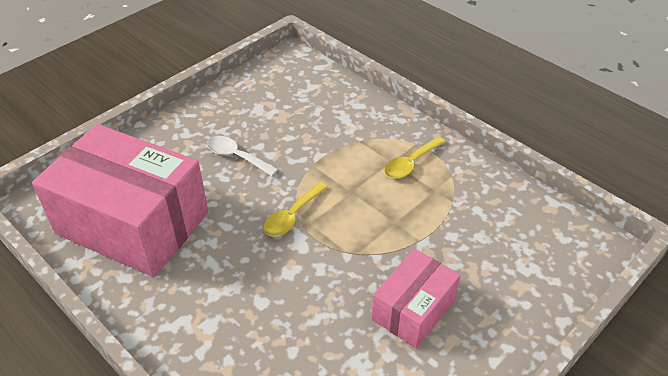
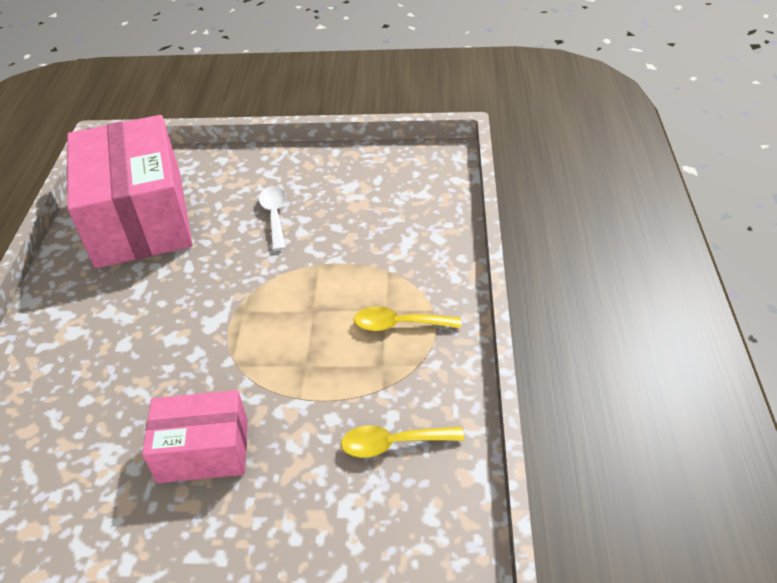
camera: 50 degrees right, 0 degrees up
yellow spoon [263,182,328,236] -> yellow spoon moved to [341,425,464,458]

